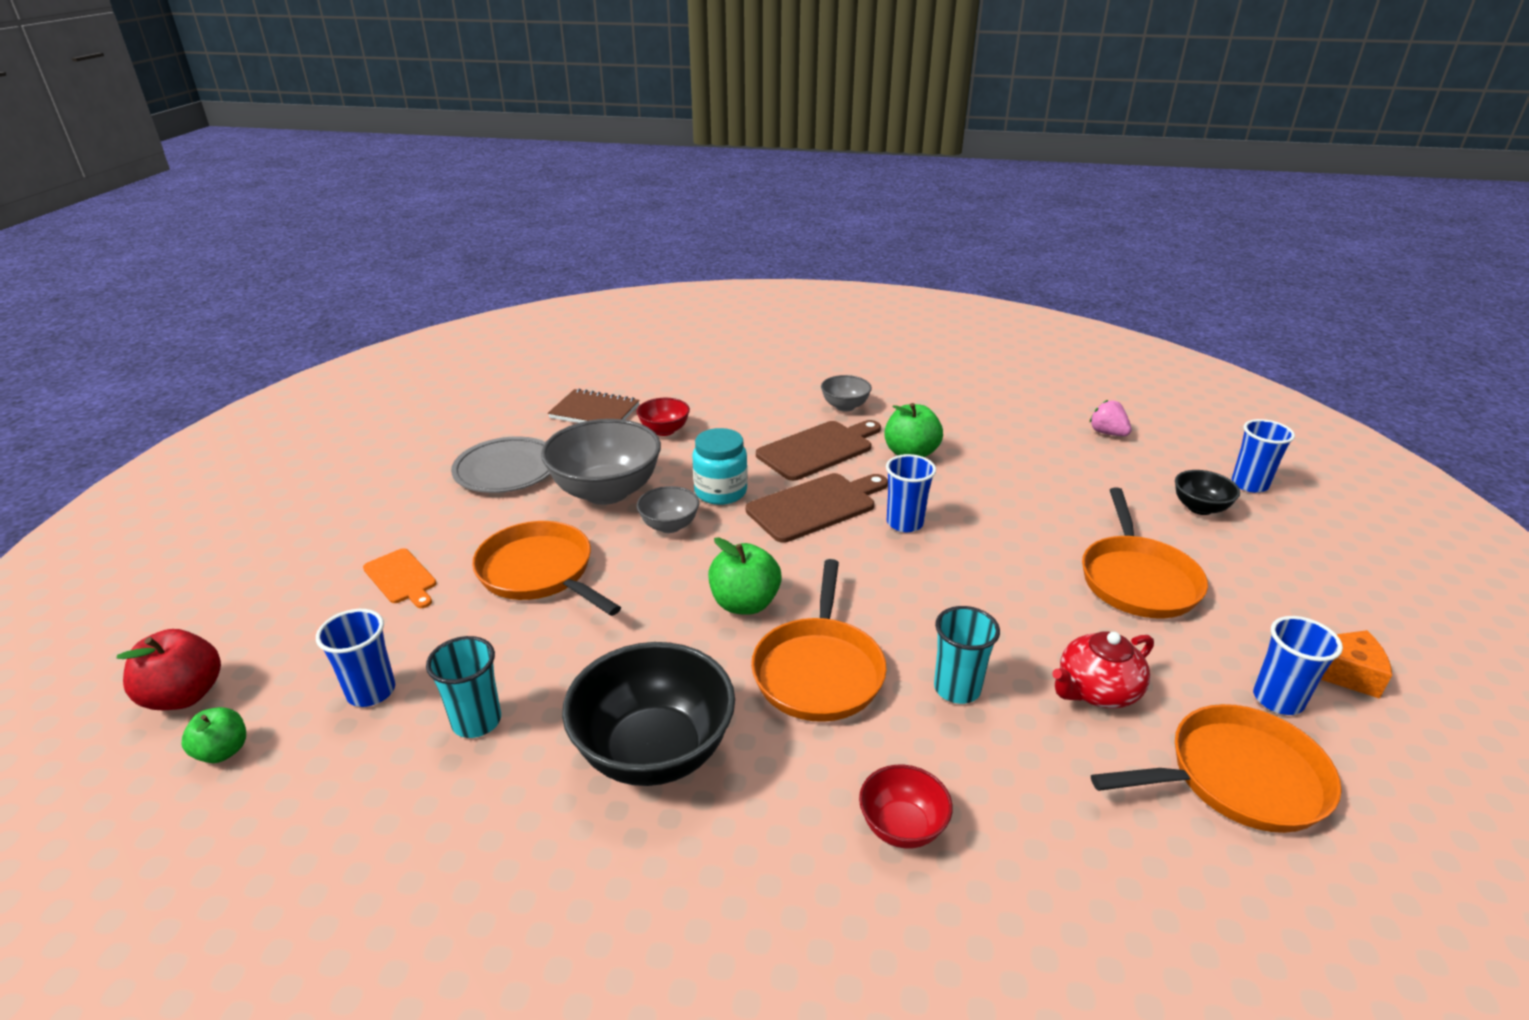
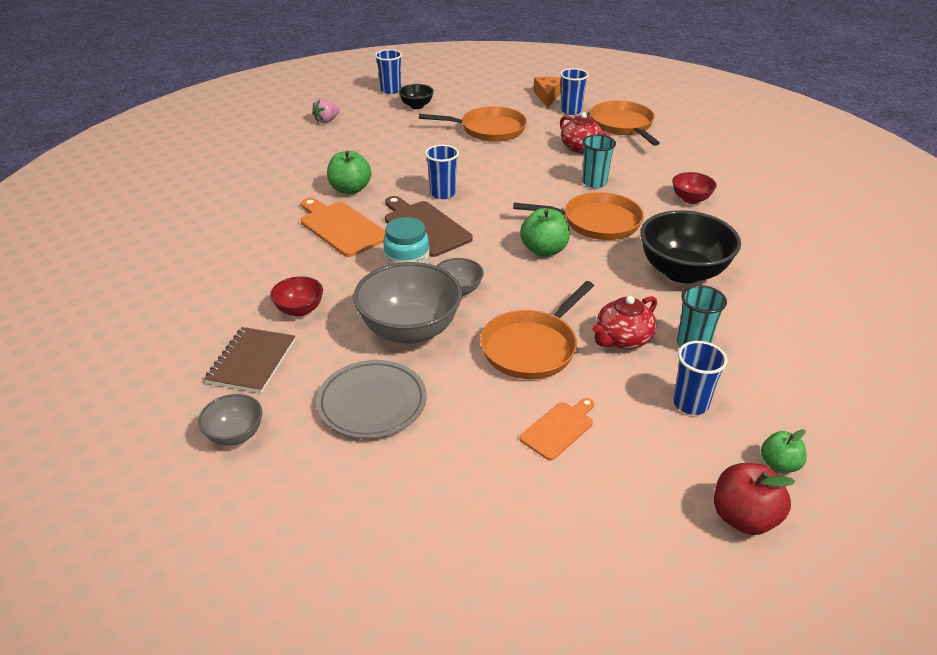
camera: 95 degrees left, 5 degrees up
brown cutting board [756,420,881,481] -> orange cutting board [301,198,385,257]
grey bowl [821,375,872,411] -> grey bowl moved to [198,394,262,446]
none -> red teapot [592,296,657,349]

